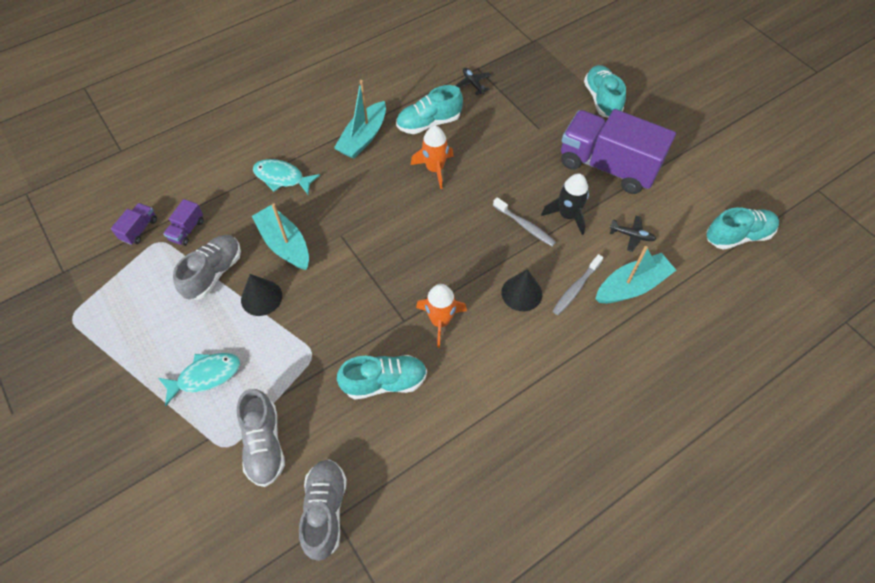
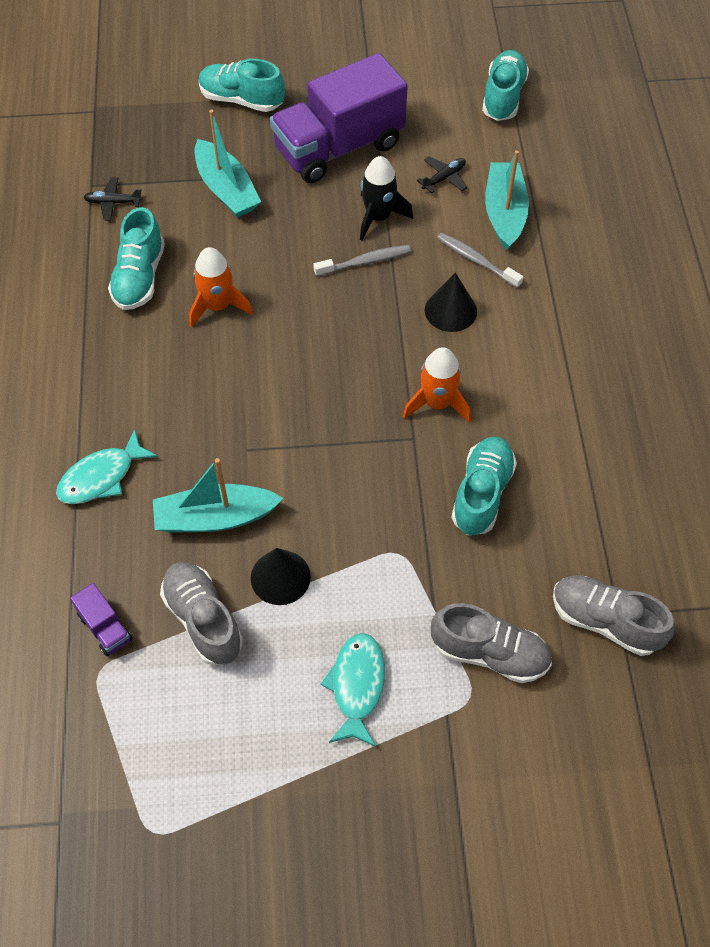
camera: 60 degrees left, 0 degrees up
purple truck [111,203,157,245] -> none
turquoise boat [334,80,386,159] -> turquoise boat moved to [195,110,261,218]
grey toothbrush [553,254,603,315] -> grey toothbrush turned 150 degrees clockwise [437,233,523,288]

